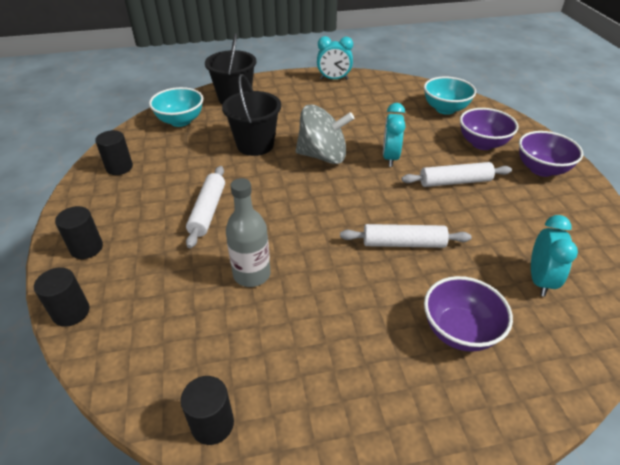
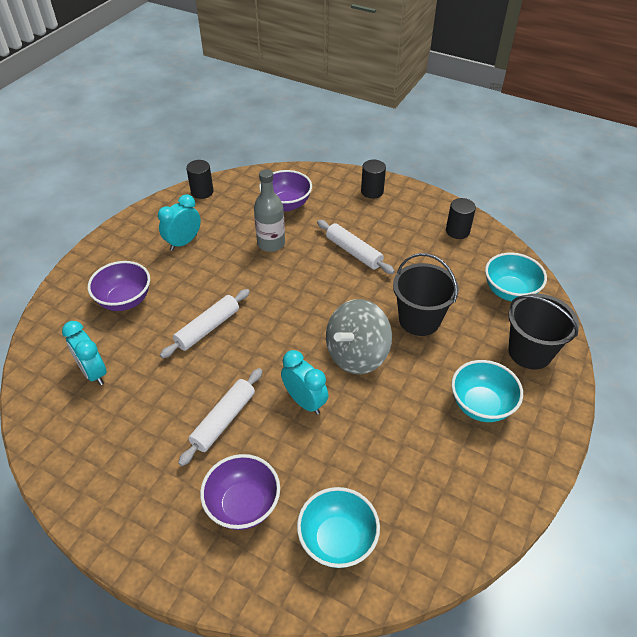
camera: 130 degrees right, 5 degrees up
black cylinder [34,267,90,327] -> none
turquoise clock [317,36,353,80] -> turquoise clock moved to [158,194,201,251]
purple bowl [519,131,583,177] -> purple bowl moved to [259,170,312,211]
none -> turquoise bowl [451,360,523,422]

